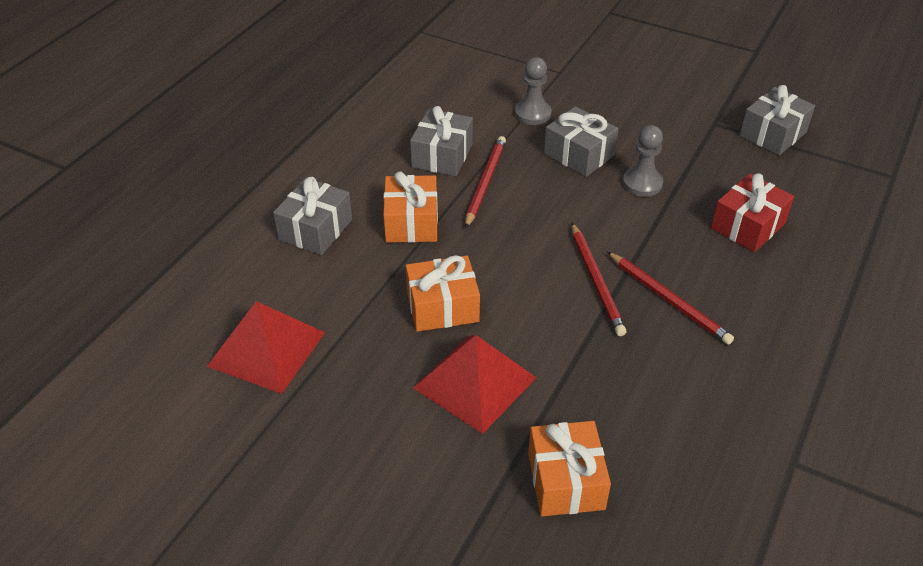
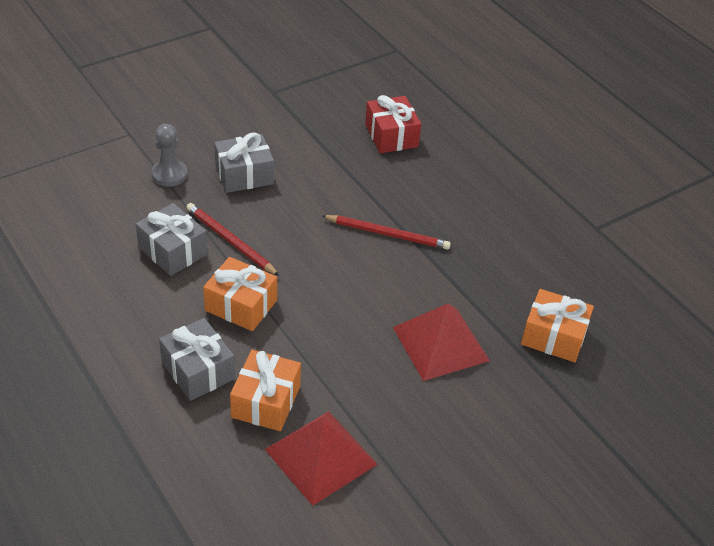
camera: 65 degrees left, 0 degrees up
orange gift [406,255,480,332] -> orange gift moved to [230,350,301,431]
red pencil [607,252,734,345] -> none
grey pawn [623,125,663,197] -> none
grey gift [740,85,815,155] -> none

